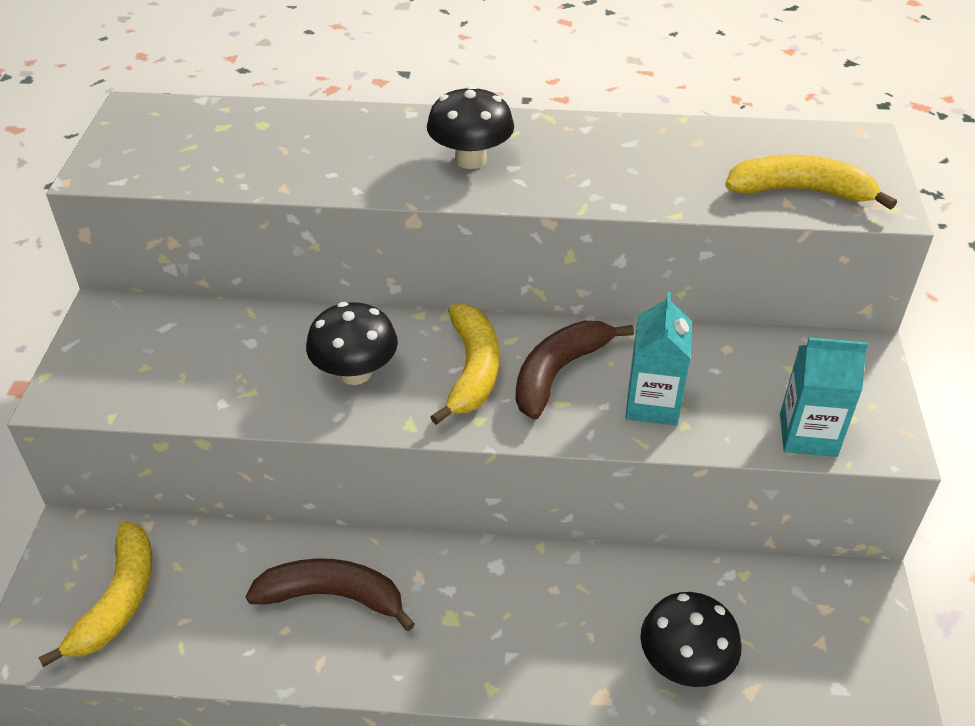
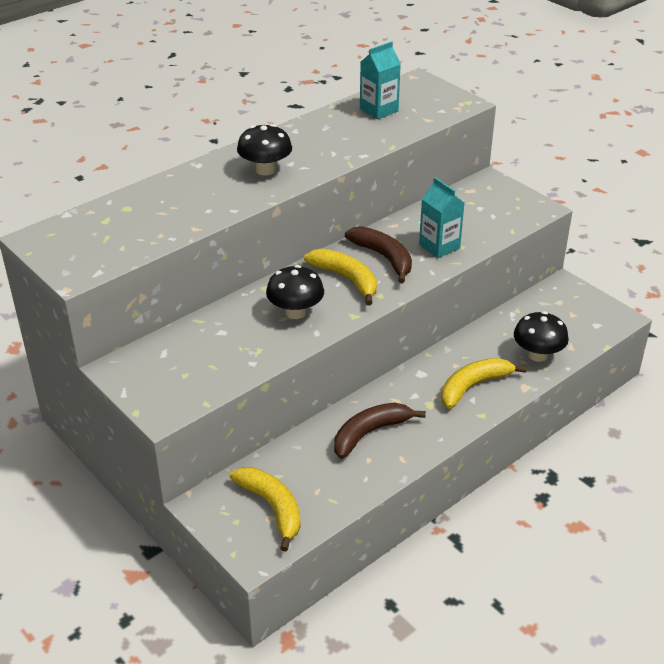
camera: 45 degrees left, 5 degrees down
brown banana [516,321,634,420] -> brown banana turned 150 degrees clockwise [345,226,412,283]
yellow banana [725,155,897,210] -> yellow banana moved to [441,358,527,409]
turquoise carton [780,337,868,457] -> turquoise carton moved to [360,41,401,119]

